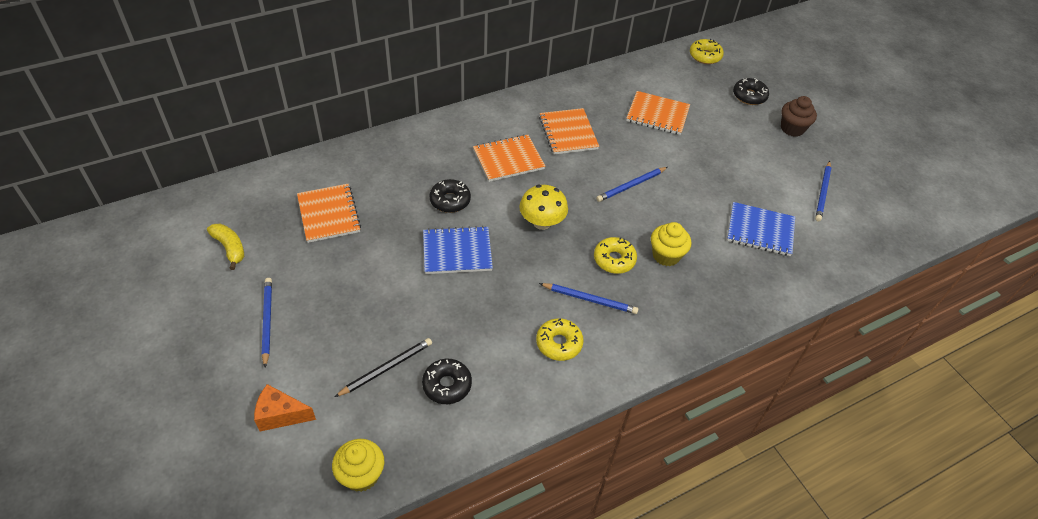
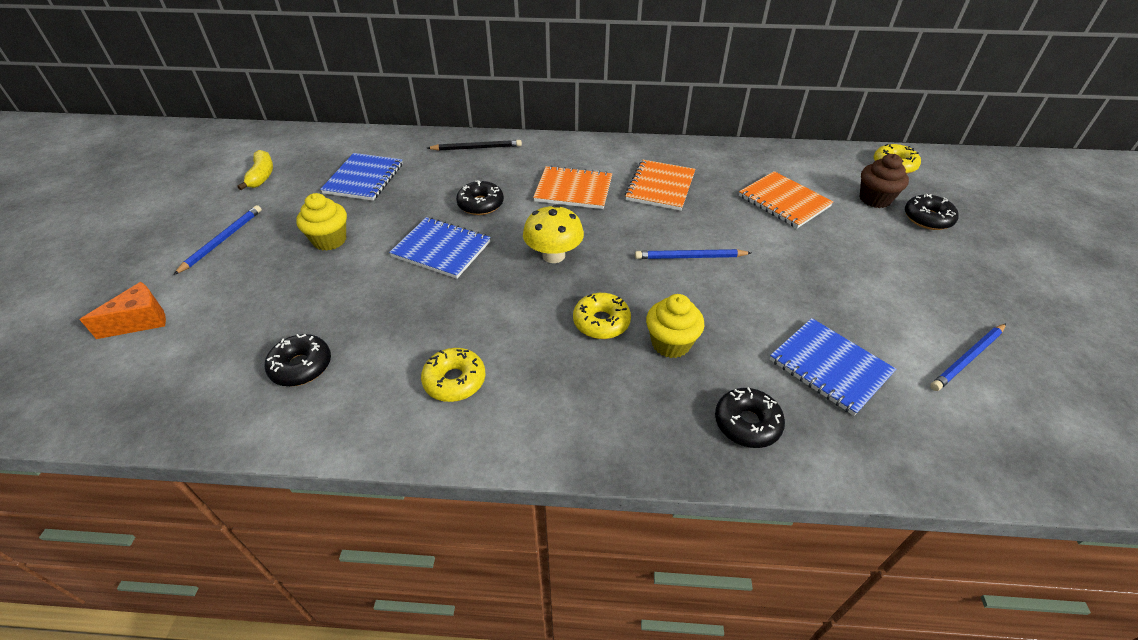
camera: 35 degrees right, 5 degrees down
orange cheese [254,384,316,431] -> orange cheese turned 105 degrees clockwise [79,282,166,339]
orange notebook [297,184,361,243] -> blue notebook [320,153,403,201]
yellow cupcake [332,439,385,492] -> yellow cupcake moved to [296,193,347,251]
black pencil [335,338,432,397] -> black pencil moved to [427,140,522,151]
blue pencil [539,283,638,314] -> none
brown cupcake [781,96,817,137] -> brown cupcake moved to [860,154,909,208]
none -> black donut [715,387,785,448]

